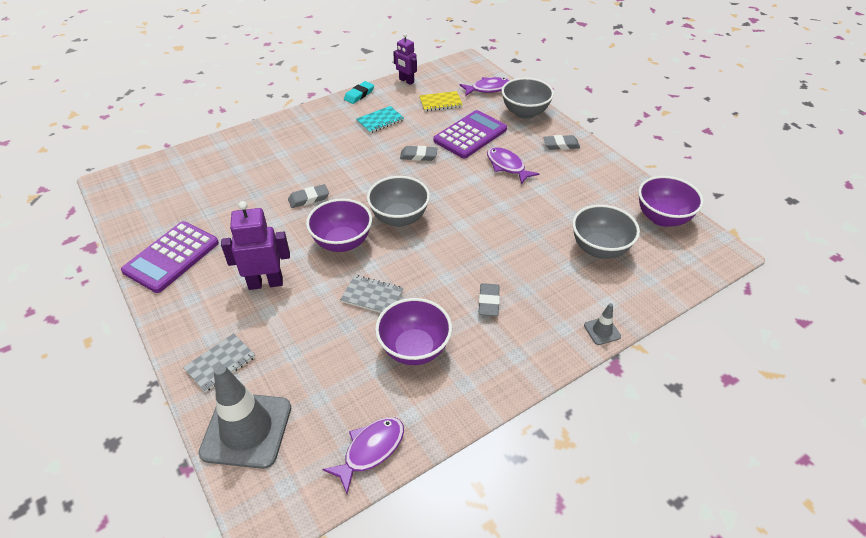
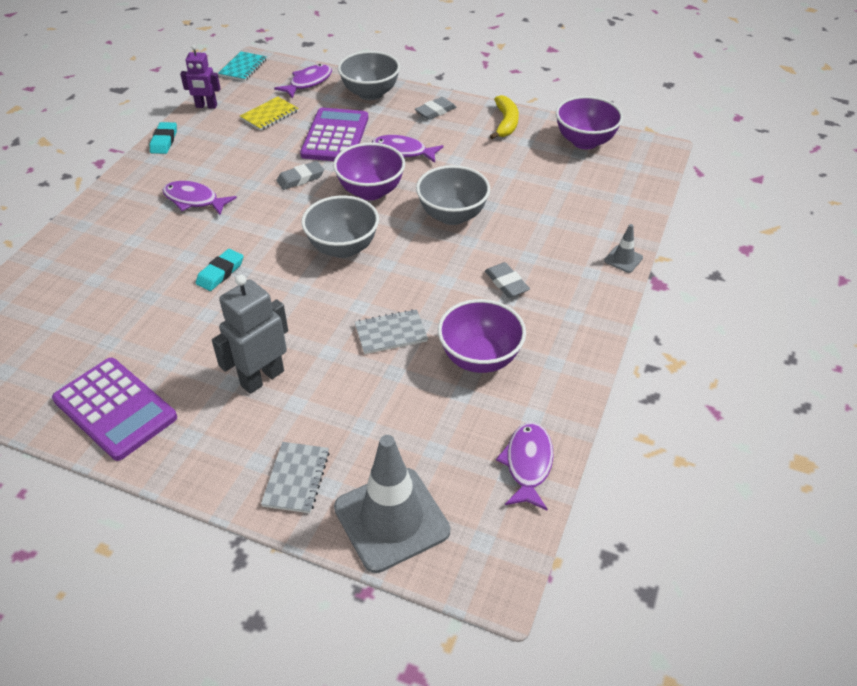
camera: 35 degrees left, 0 degrees up
purple calculator [121,221,219,293] -> purple calculator turned 45 degrees counterclockwise [52,358,177,461]
purple robot [221,201,290,290] -> grey robot [212,274,288,394]
grey eraser [288,184,329,208] -> turquoise eraser [196,249,243,291]
purple bowl [306,198,372,252] -> purple bowl moved to [333,143,405,200]
turquoise notebook [356,106,404,133] -> turquoise notebook moved to [218,51,267,81]
grey bowl [572,204,640,259] -> grey bowl moved to [416,165,490,225]
none -> purple fish [163,181,237,215]
none -> yellow banana [490,95,519,139]

